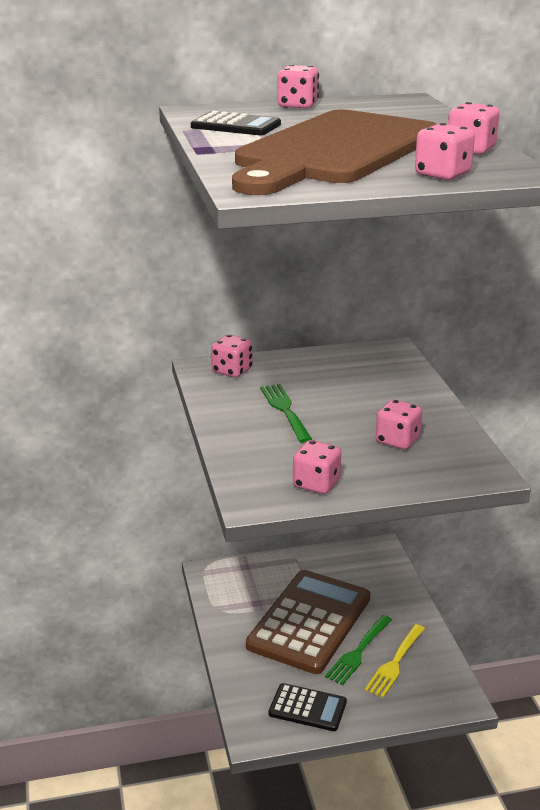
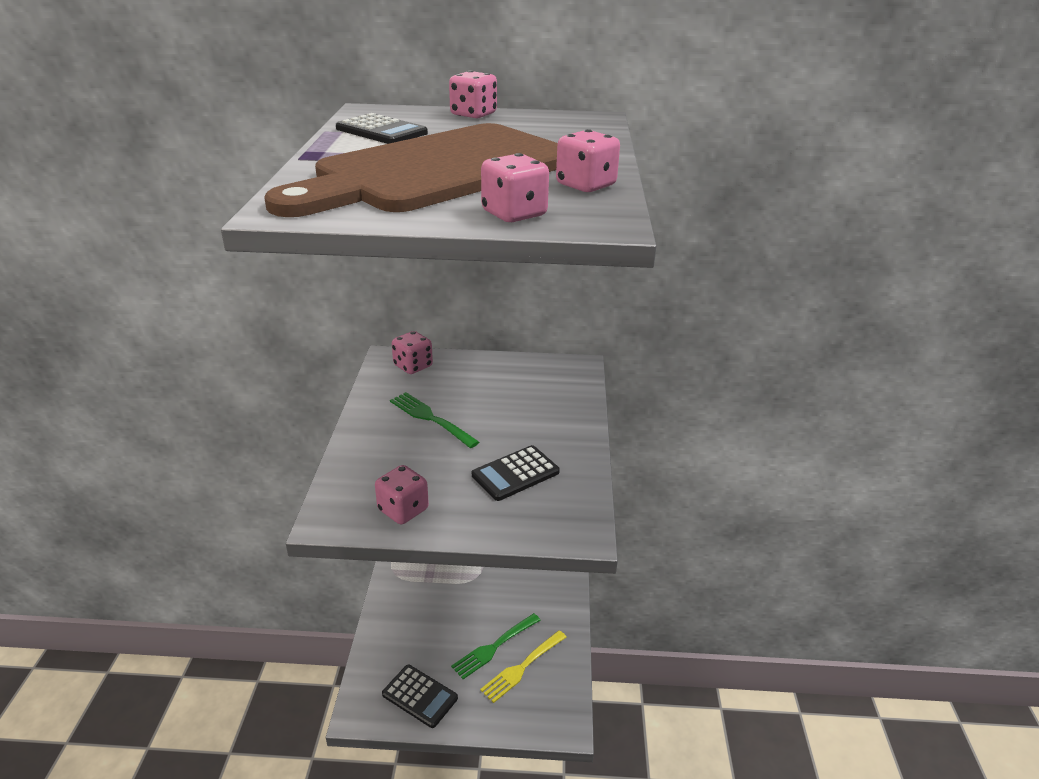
camera: 15 degrees right, 5 degrees up
brown calculator [246,570,370,674] -> none
green fork [260,384,312,443] -> green fork turned 45 degrees counterclockwise [390,392,479,448]
pink dice [376,399,422,450] -> black calculator [472,445,560,501]

